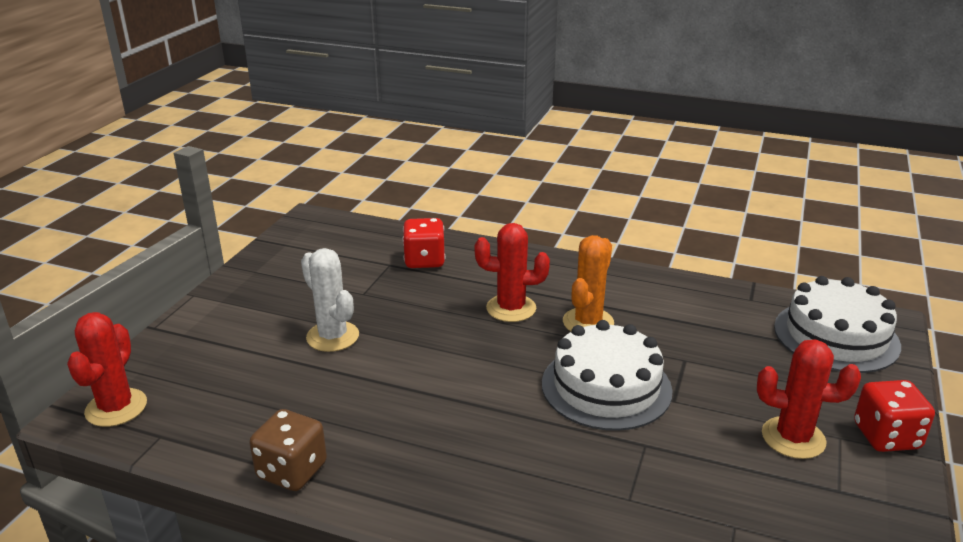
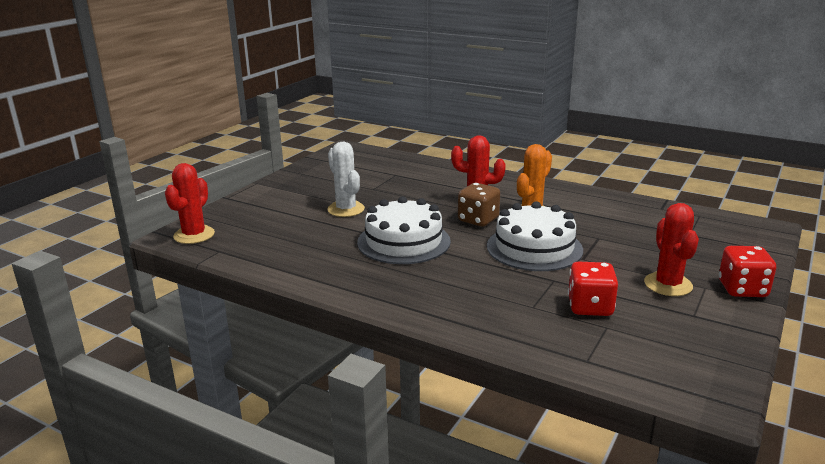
camera: 10 degrees right, 5 degrees down
brown dice [249,409,327,491] -> brown dice moved to [458,183,500,227]
red dice [403,218,445,268] -> red dice moved to [568,262,618,316]
red cactus [757,339,861,459] -> red cactus turned 60 degrees clockwise [644,203,699,296]
white cake [774,276,901,373] -> white cake moved to [357,196,451,264]

